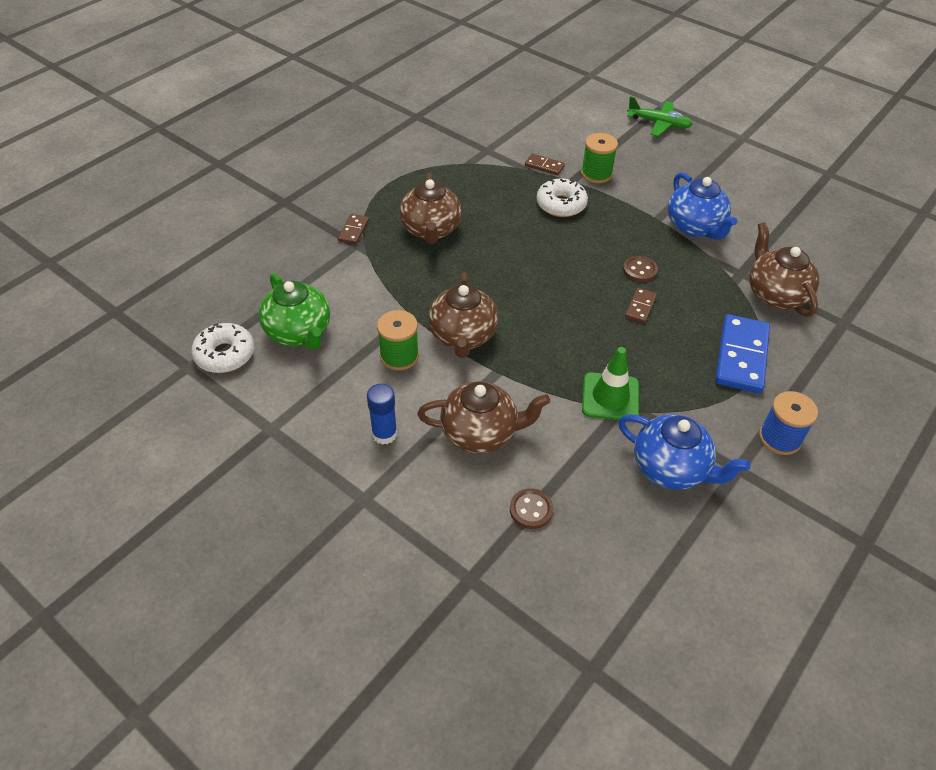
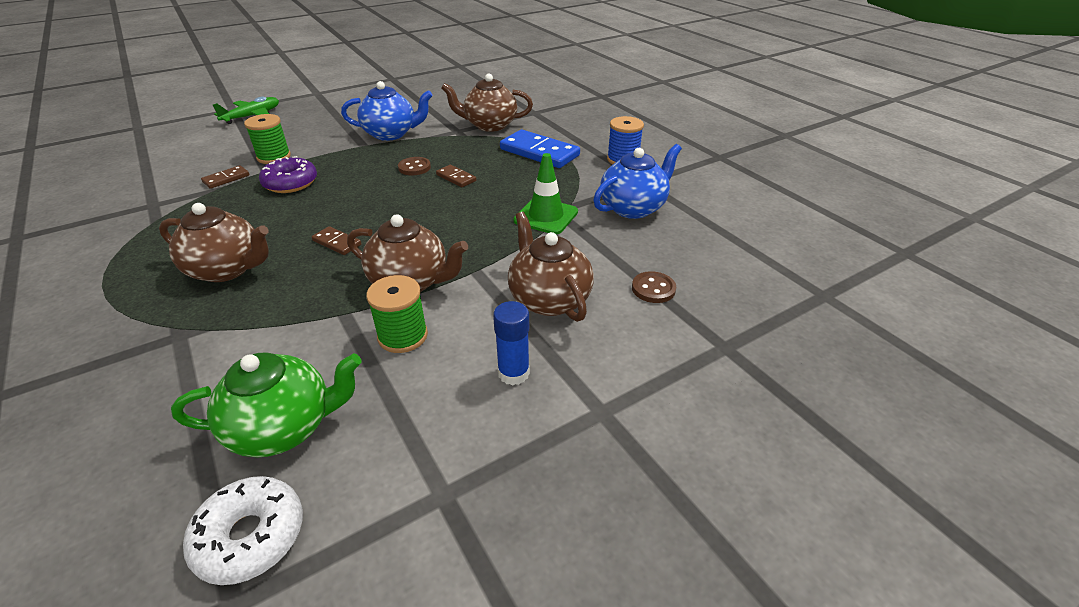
camera: 70 degrees left, 10 degrees down
brown domino [338,214,369,244] -> brown domino moved to [312,226,361,255]
brown teapot [417,381,550,454] -> brown teapot turned 45 degrees counterclockwise [508,212,594,322]
white donut [536,178,588,217] -> purple donut [259,156,317,193]

